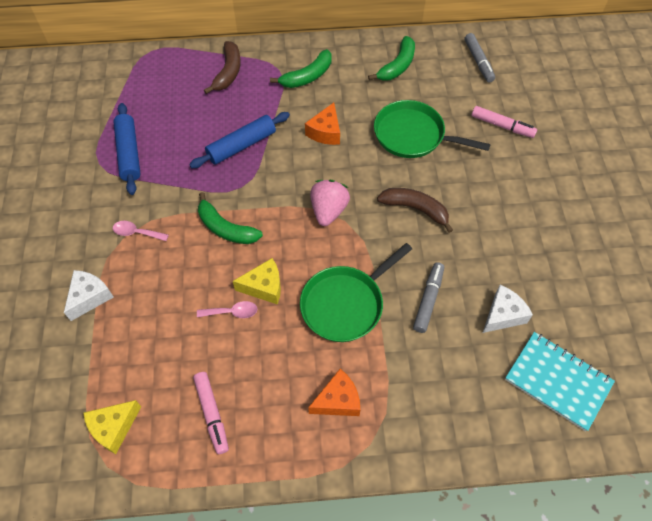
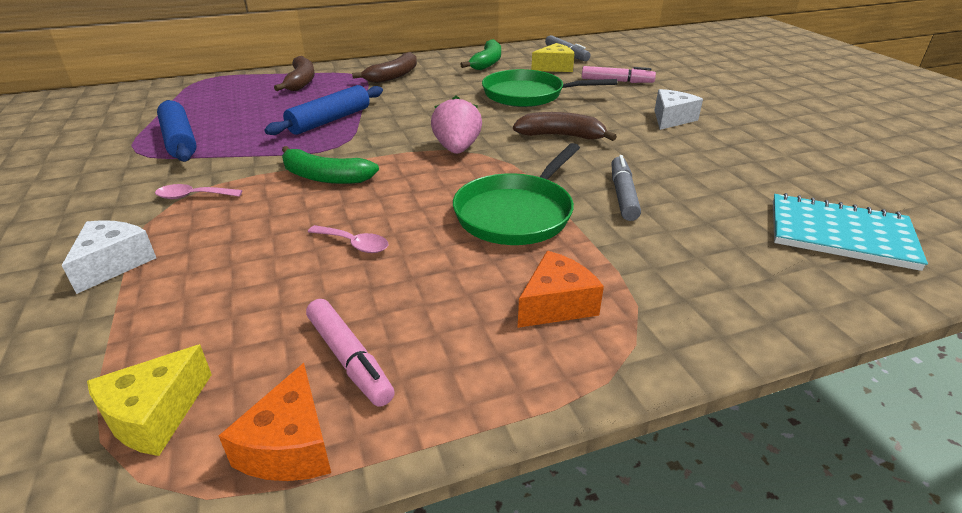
camera: 15 degrees left, 25 degrees down
pink spoon [197,301,258,318] -> pink spoon turned 45 degrees clockwise [308,225,388,253]
yellow cheese [233,258,281,305] -> yellow cheese moved to [531,43,575,72]
green banana [270,49,332,88] -> brown banana [352,52,417,83]
orange cheese [305,103,340,145] -> orange cheese moved to [219,363,331,481]
white cheese [483,285,533,333] -> white cheese moved to [654,89,703,130]

